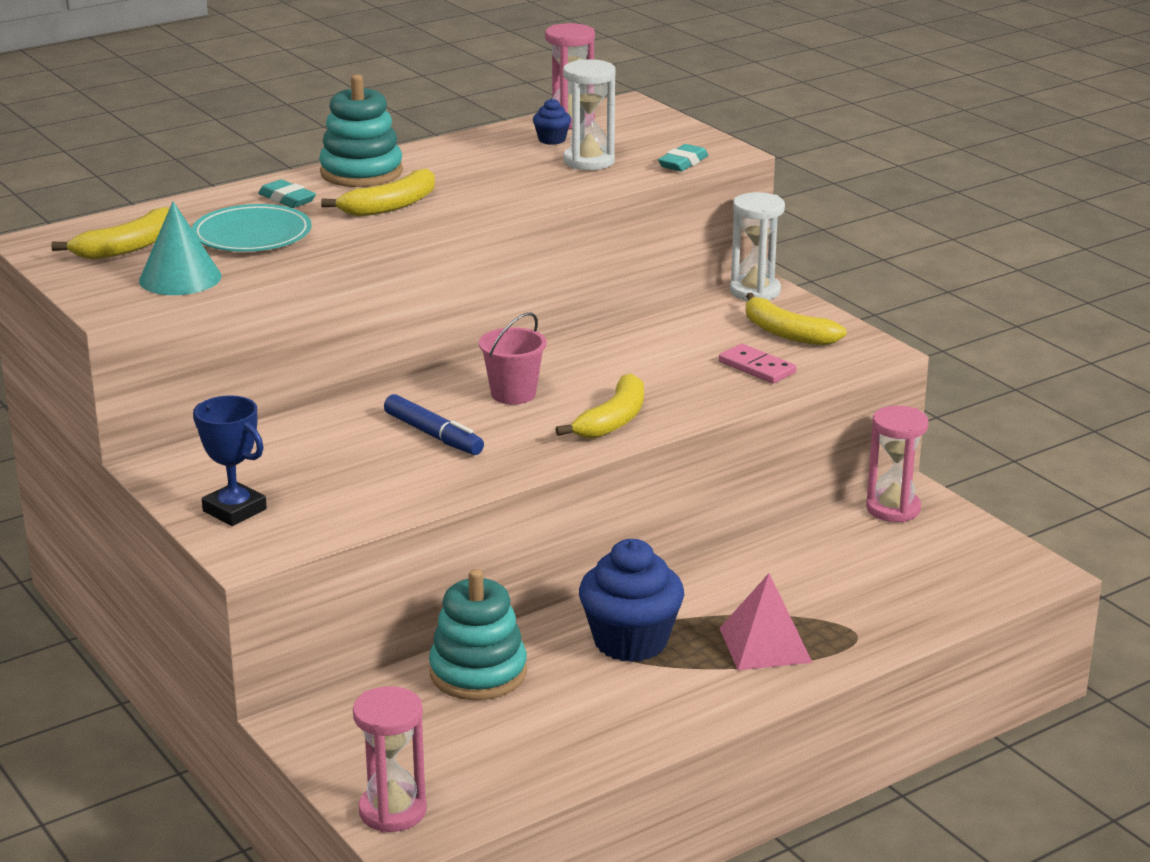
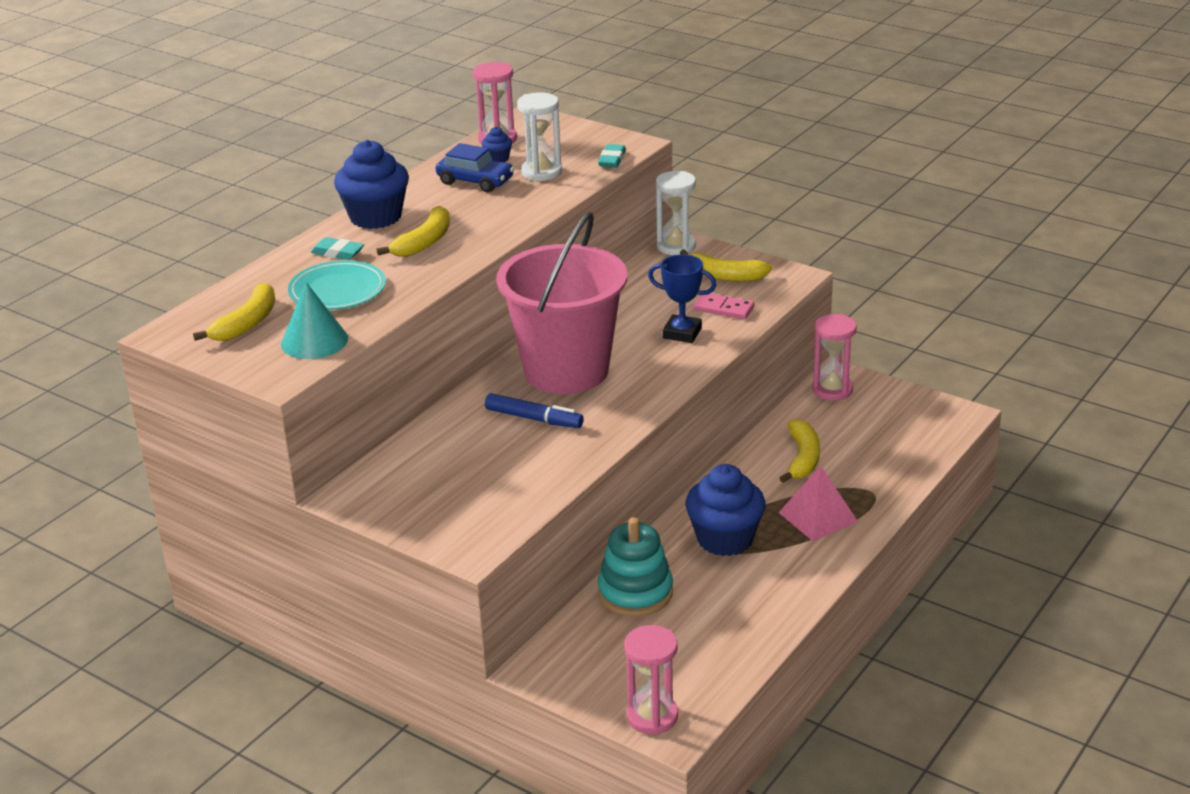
camera: 20 degrees left, 5 degrees up
blue trophy [193,395,267,526] -> blue trophy moved to [648,254,716,343]
turquoise stacking toy [319,74,403,187] -> blue cupcake [334,140,409,229]
pink bucket [479,312,547,404] -> pink bucket [496,212,627,394], size x2.41
yellow banana [556,373,644,439] -> yellow banana moved to [780,419,820,483]
none -> blue car [436,143,514,192]

